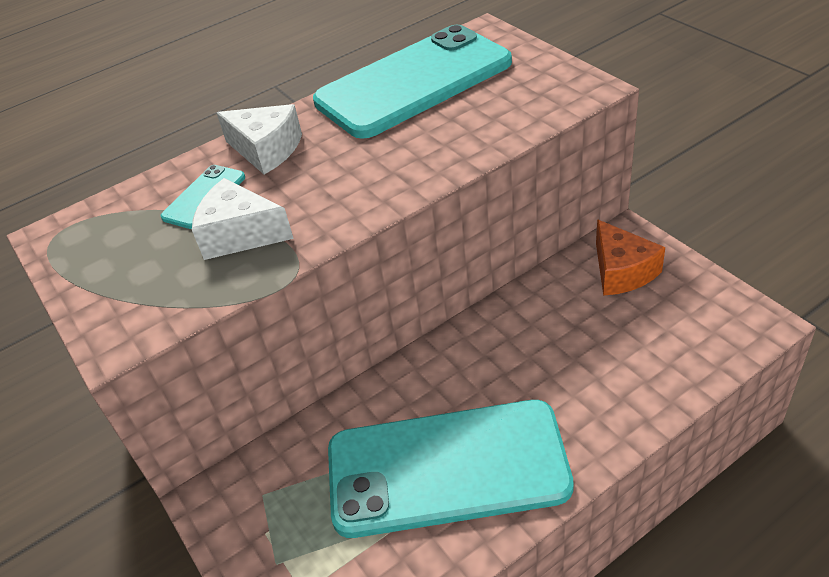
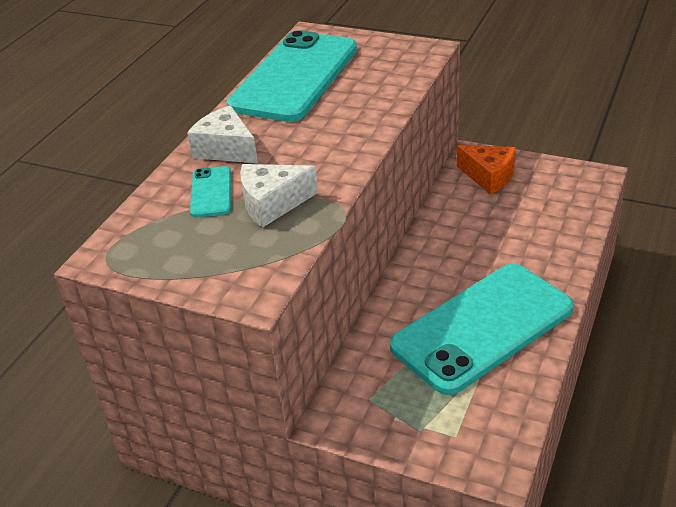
camera: 35 degrees left, 5 degrees down
white cheese [217,104,302,174] -> white cheese turned 135 degrees counterclockwise [187,105,258,163]

